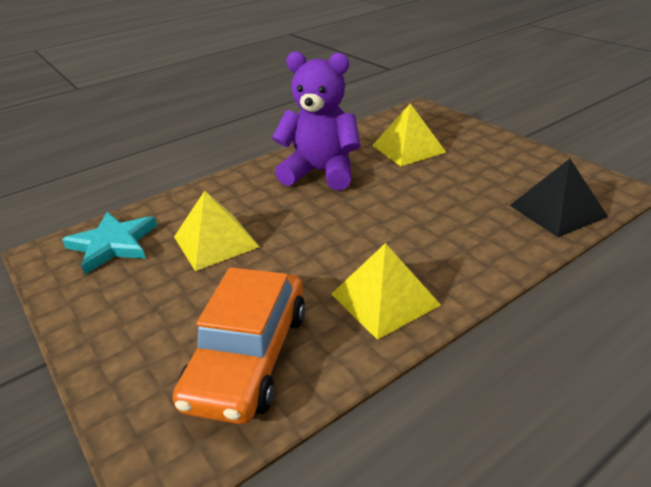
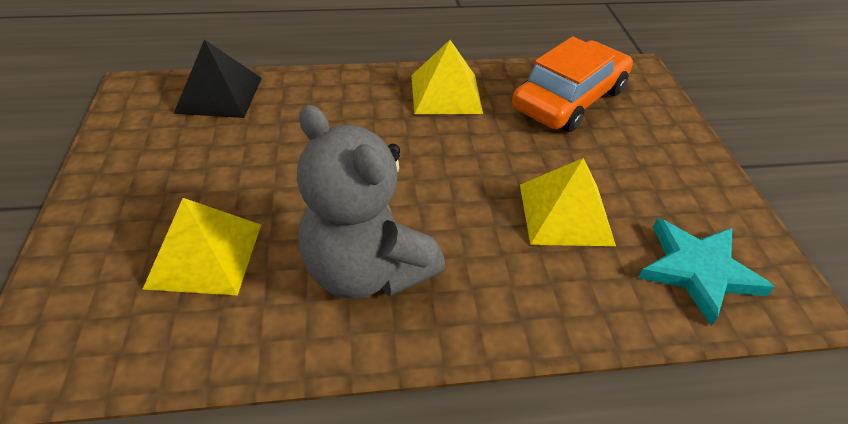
camera: 155 degrees left, 10 degrees up
purple teddy bear [272,51,361,190] -> grey teddy bear [297,105,445,299]

